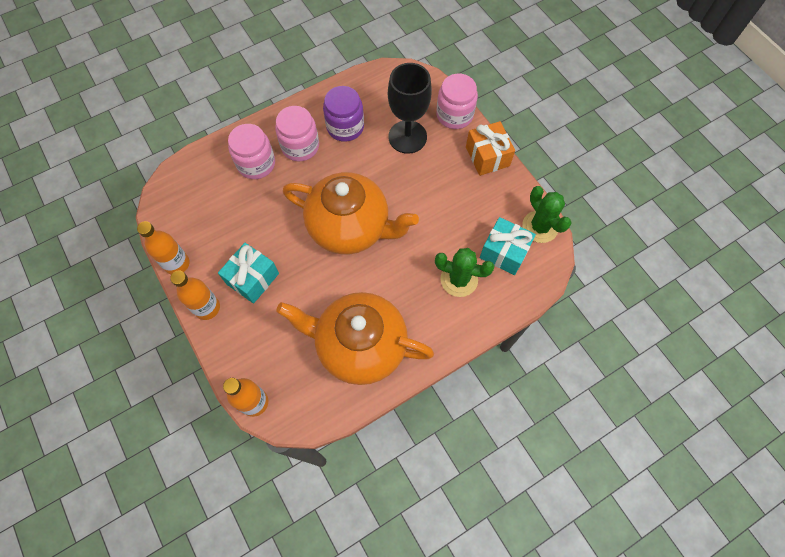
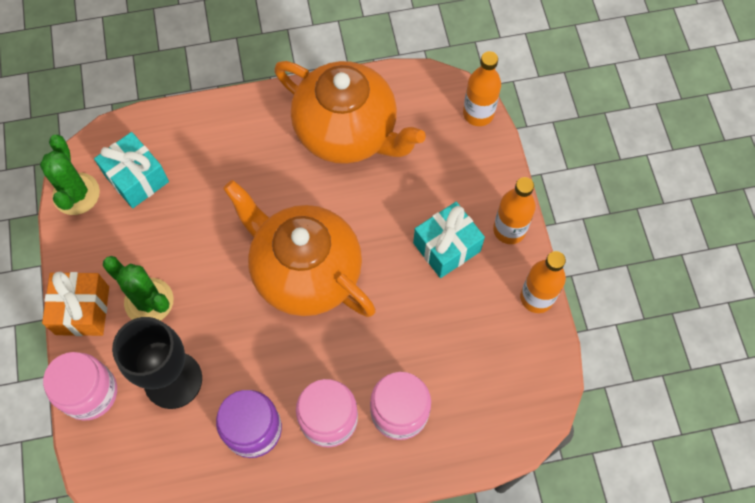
camera: 160 degrees left, 0 degrees up
green cactus [435,248,494,297] -> green cactus moved to [103,256,174,321]

